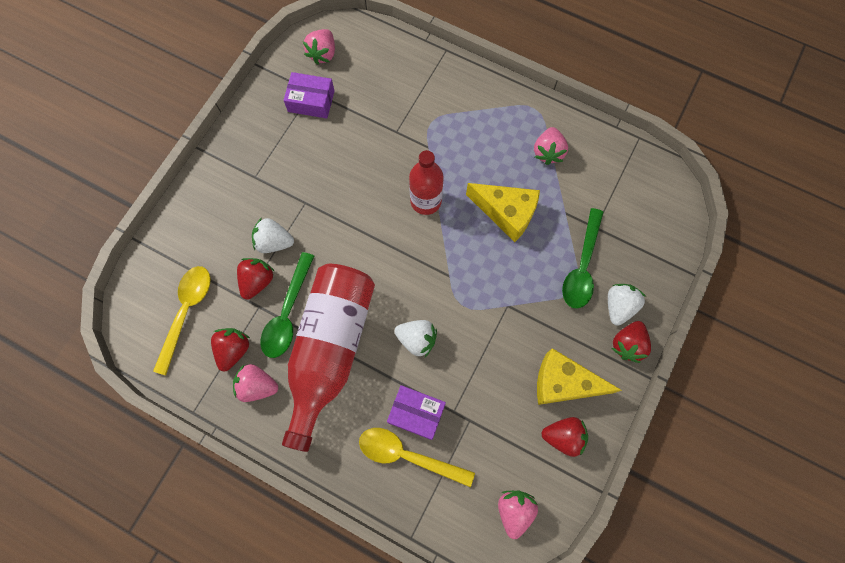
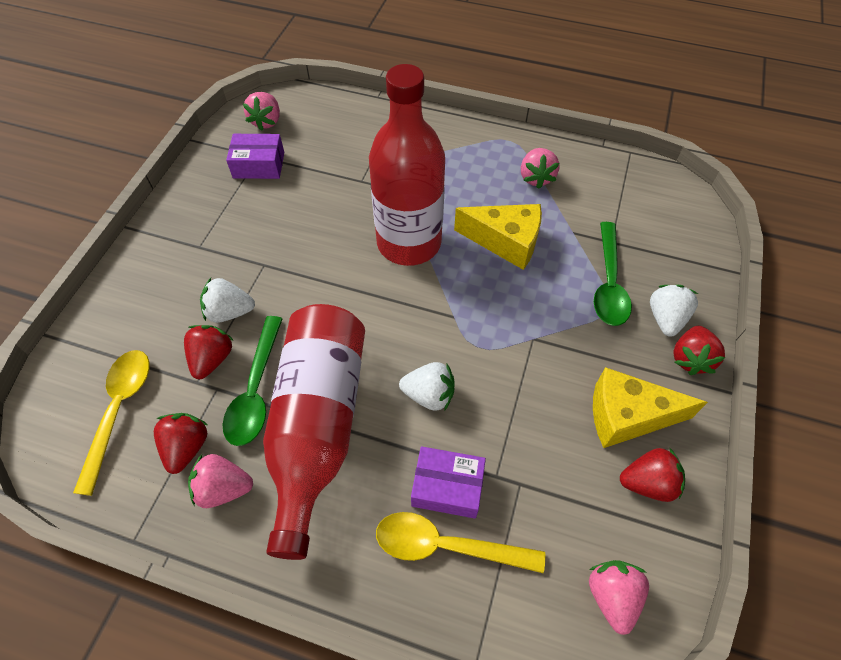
camera: 10 degrees left, 15 degrees down
red bottle [409,150,444,215] -> red bottle [369,64,445,266], size x1.72

